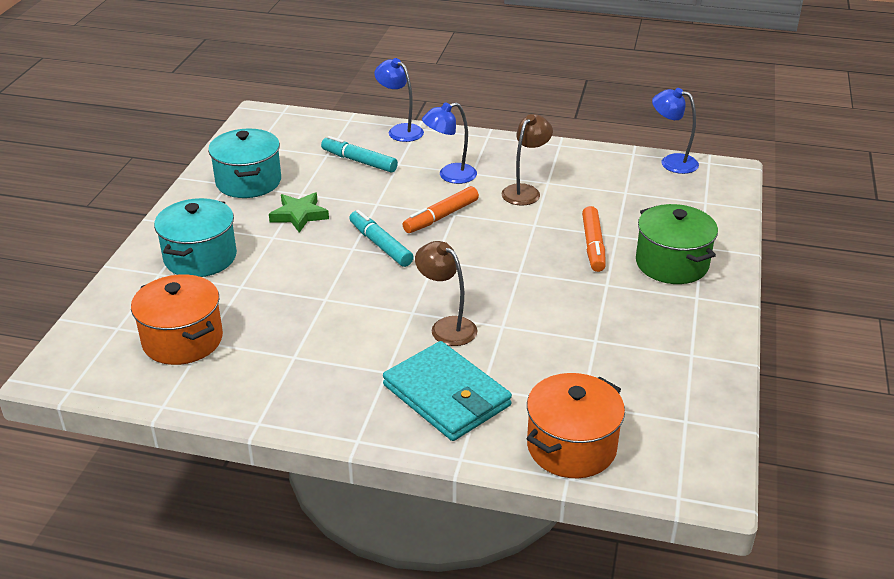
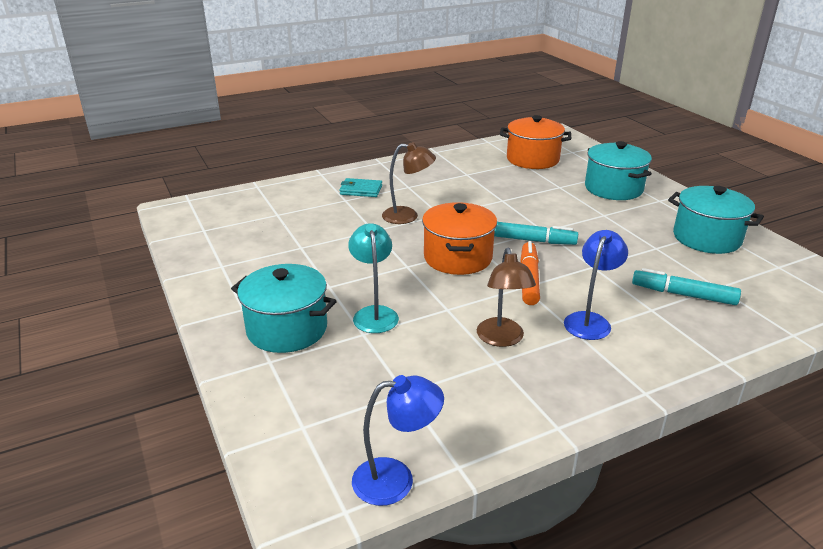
camera: 140 degrees right, 5 degrees down
green star [269,192,329,233] -> none
turquoise marker [321,136,398,173] -> turquoise marker turned 150 degrees counterclockwise [632,268,741,305]
blue lamp [374,58,424,142] -> none
turquoise wallet [383,341,512,441] -> turquoise wallet [339,178,382,197], size x0.52
orange pot [526,373,625,478] -> orange pot moved to [422,202,497,275]
orange marker [582,206,606,272] -> turquoise lamp [348,223,399,333]
green pot [636,204,718,284] -> turquoise pot [231,264,337,353]

